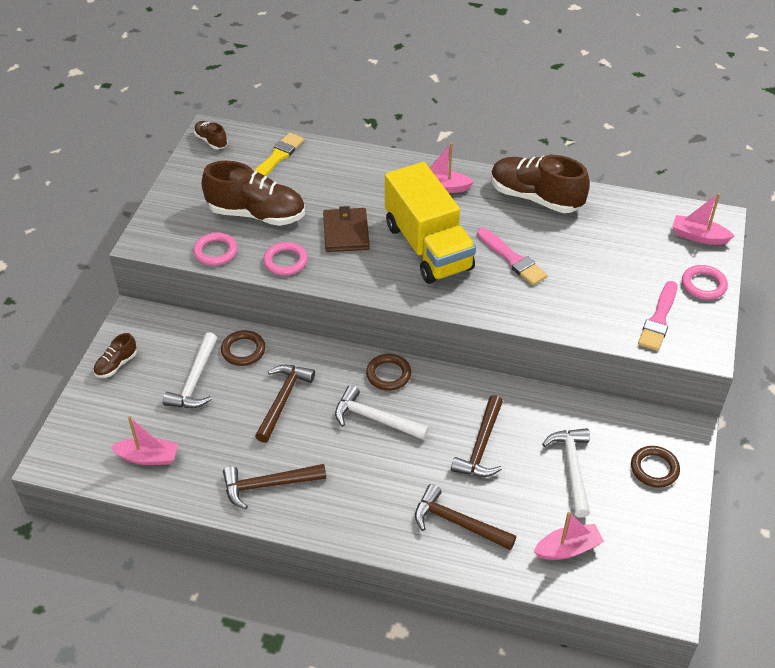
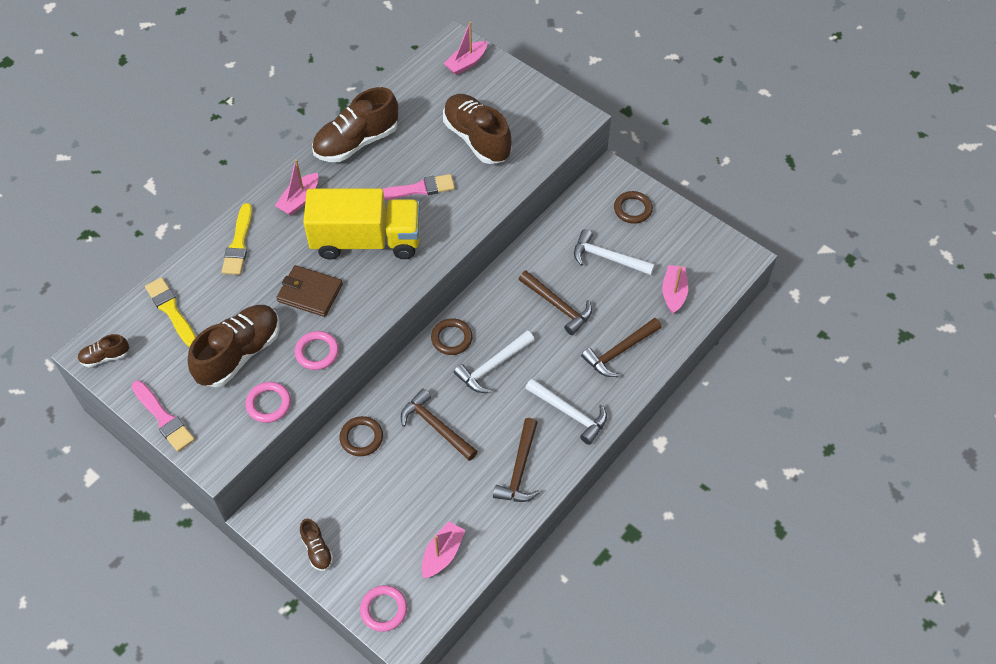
camera: 65 degrees left, 10 degrees up
white hammer [163,332,217,408] -> white hammer moved to [525,378,607,445]
pink brush [638,281,677,351] -> pink brush moved to [132,380,195,452]
pink ring [682,265,728,300] -> pink ring moved to [360,585,407,632]
none -> yellow brush [222,203,252,275]
none -> brown shoe [443,94,512,164]

